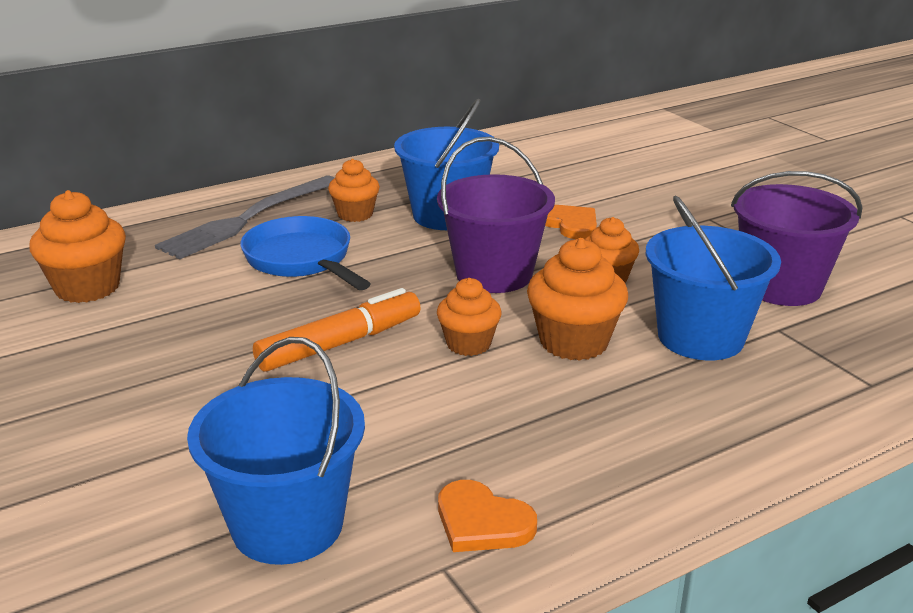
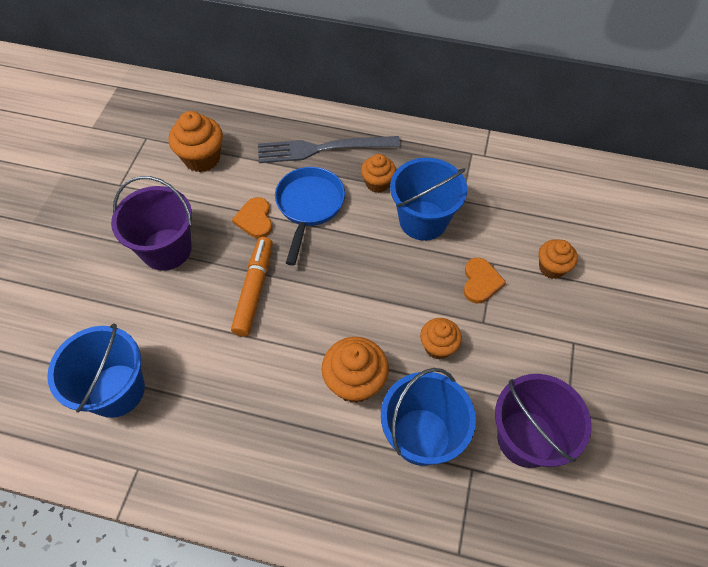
camera: 45 degrees right, 30 degrees up
orange marker [253,288,421,372] -> orange marker turned 90 degrees counterclockwise [231,237,273,337]
purple bucket [437,137,555,293] -> purple bucket moved to [111,176,192,271]
orange cupcake [437,278,501,356] -> orange cupcake moved to [539,239,578,279]
orange heart [438,480,537,552] -> orange heart moved to [232,197,272,238]

